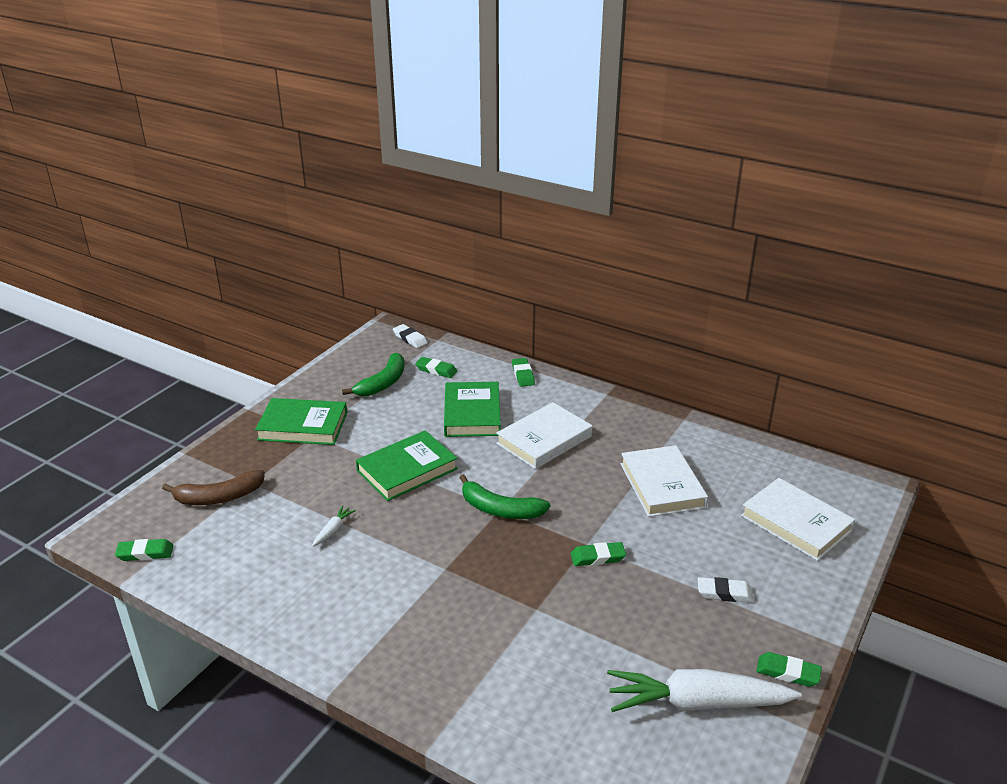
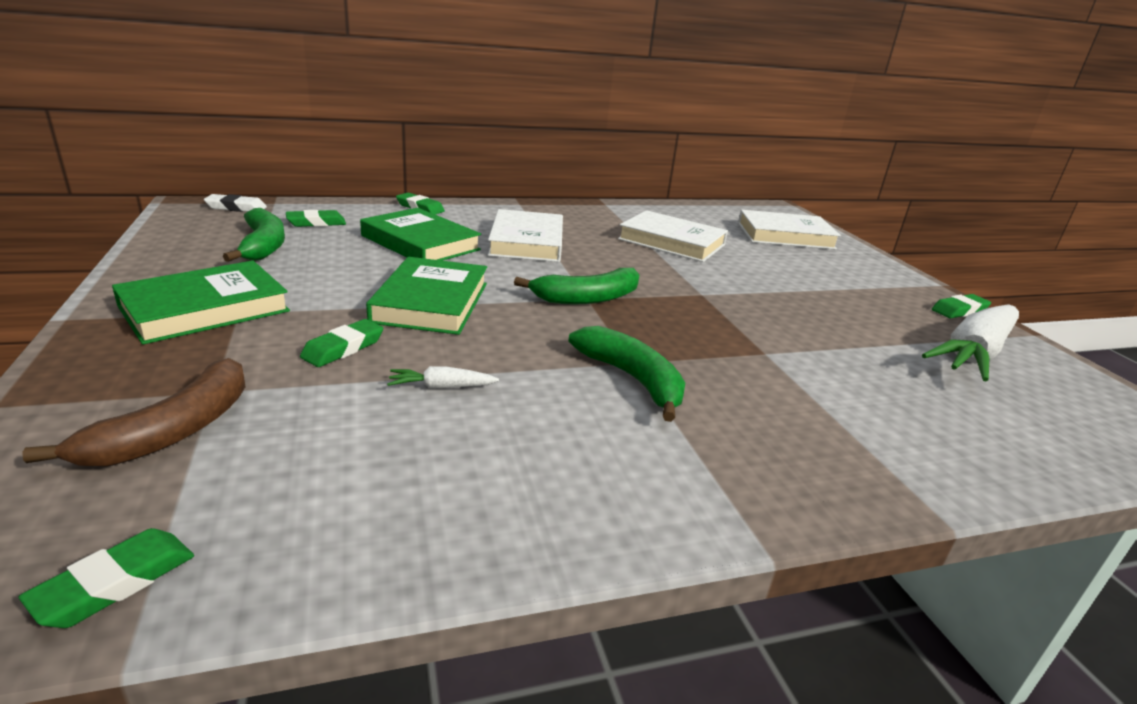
camera: 50 degrees left, 5 degrees down
white carrot [312,505,356,546] -> white carrot turned 75 degrees counterclockwise [387,366,499,389]
green eraser [571,542,626,566] -> green eraser moved to [300,319,383,367]
white eraser [698,577,754,602] -> none
none -> green banana [568,326,685,422]

